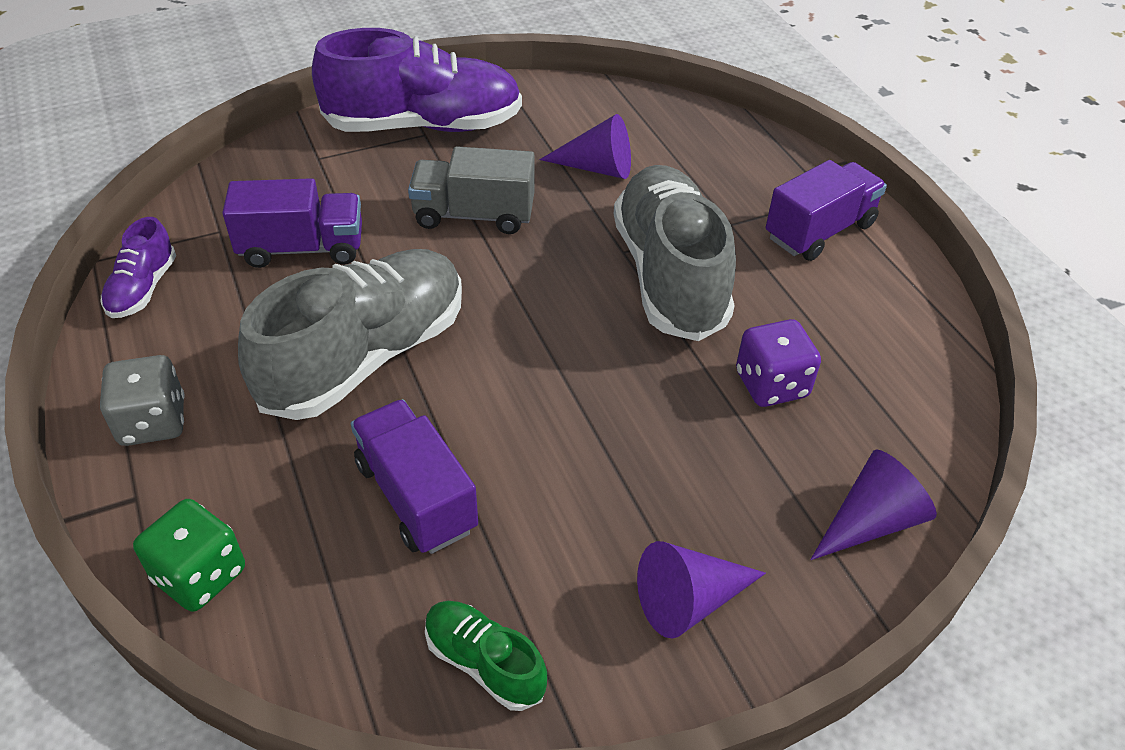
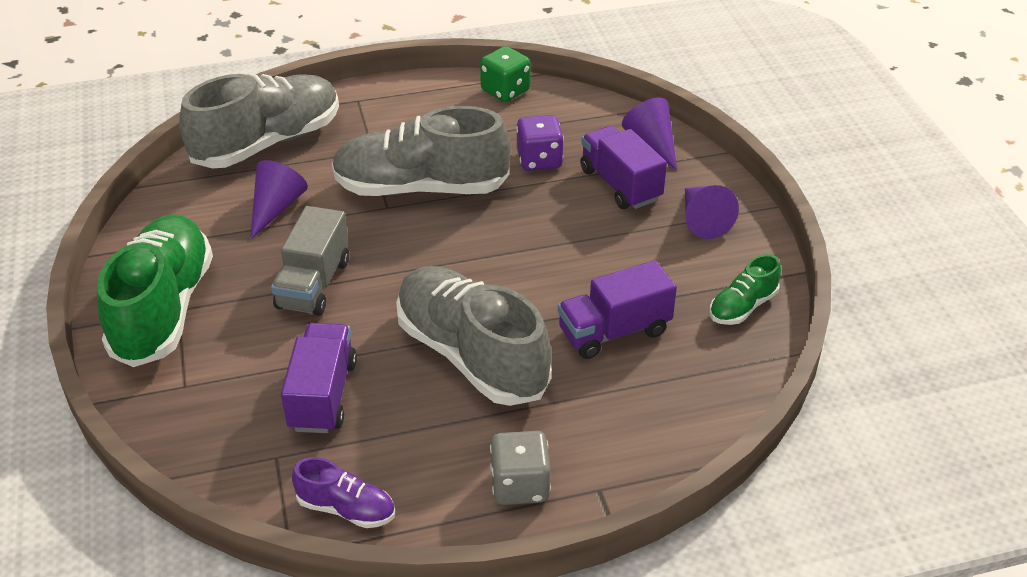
camera: 80 degrees left, 5 degrees down
green dice [133,499,245,612] -> green dice moved to [480,46,531,102]
purple shoe [312,28,522,132] -> green shoe [97,214,213,367]
purple truck [766,160,887,261] -> purple truck moved to [580,126,667,209]
none -> grey shoe [179,73,339,168]

